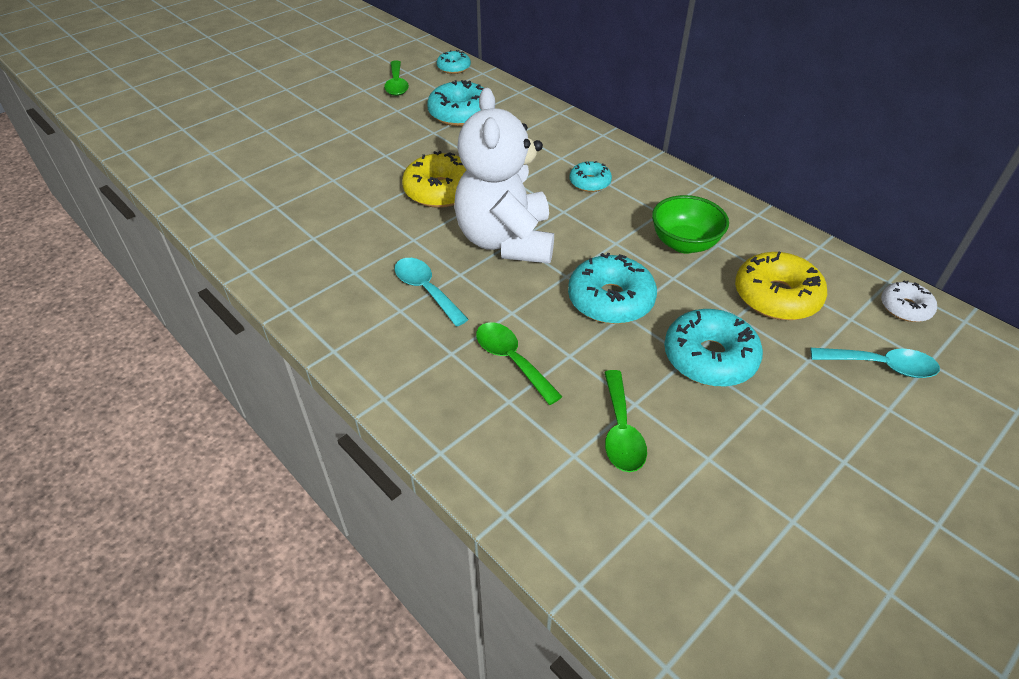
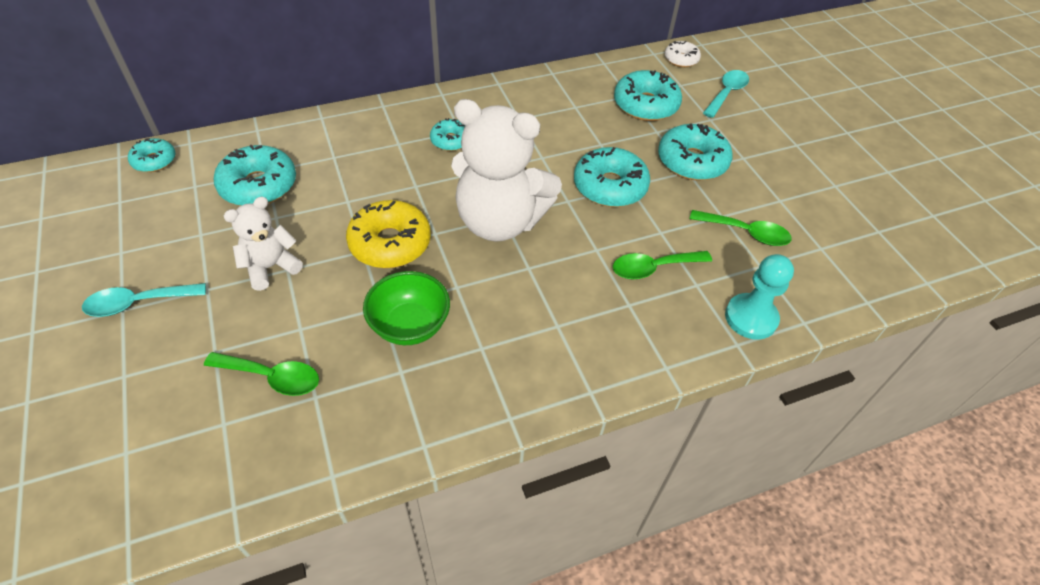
camera: 70 degrees left, 5 degrees up
green spoon [384,60,409,96] -> green spoon moved to [204,352,319,396]
turquoise spoon [395,258,469,326] -> turquoise spoon moved to [82,283,206,317]
green bowl [652,195,729,254] -> green bowl moved to [363,271,450,345]
yellow donut [735,251,827,320] -> turquoise donut [614,70,682,121]
none -> white teddy bear [223,197,303,291]
none -> turquoise pawn [725,254,794,340]

